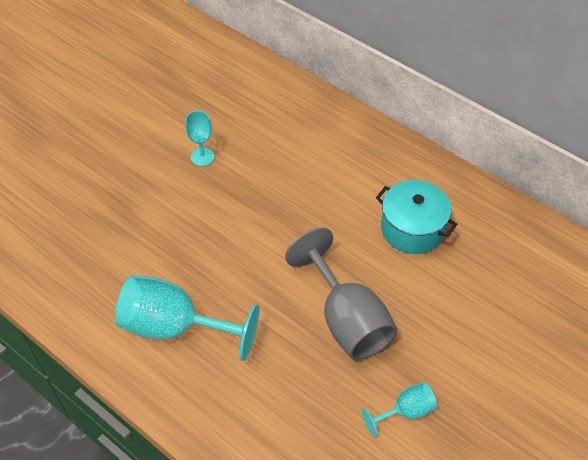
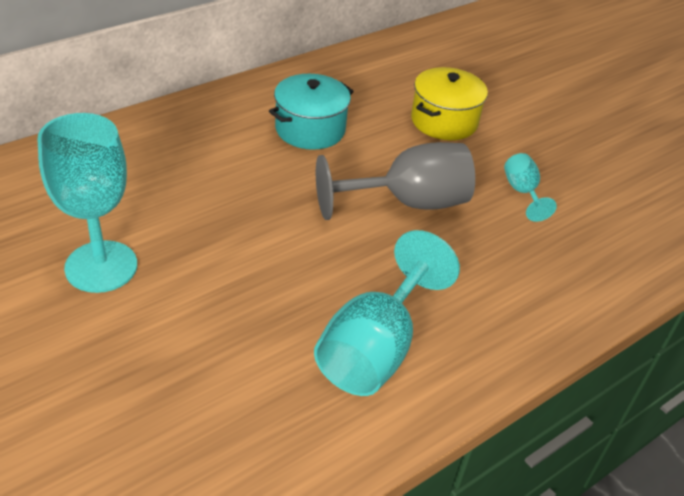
camera: 80 degrees left, 10 degrees down
turquoise goblet [185,110,215,166] -> turquoise goblet [37,113,137,293], size x2.01
none -> yellow pot [411,67,488,140]

